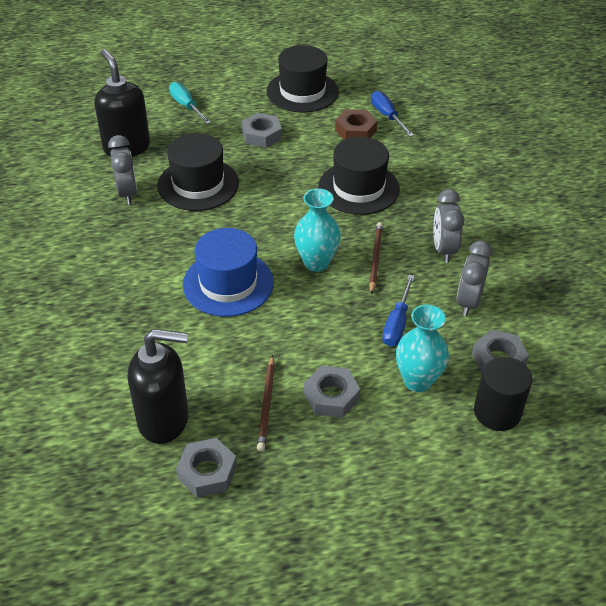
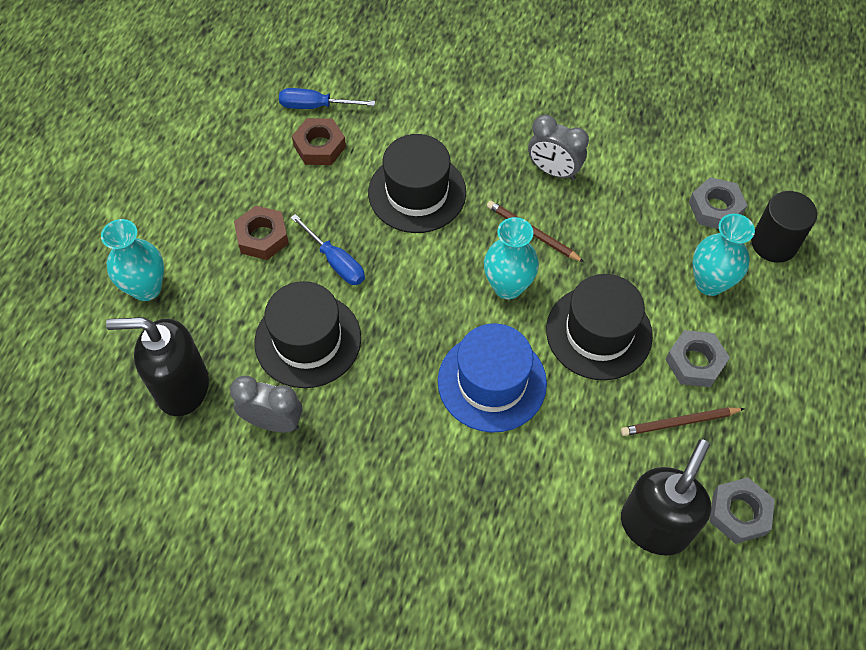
camera: 60 degrees left, 15 degrees up
turquoise screwdriver [169,82,211,124] -> turquoise vase [101,219,164,301]
grey nut [242,113,282,148] -> brown nut [234,206,289,260]
brown pencil [257,355,275,451] -> brown pencil turned 135 degrees clockwise [621,407,745,436]
black hat [267,45,339,113] -> black hat moved to [546,274,653,380]
blue screwdriver [382,275,415,347] -> blue screwdriver moved to [290,214,365,285]
grey clock [456,240,493,316] -> none

